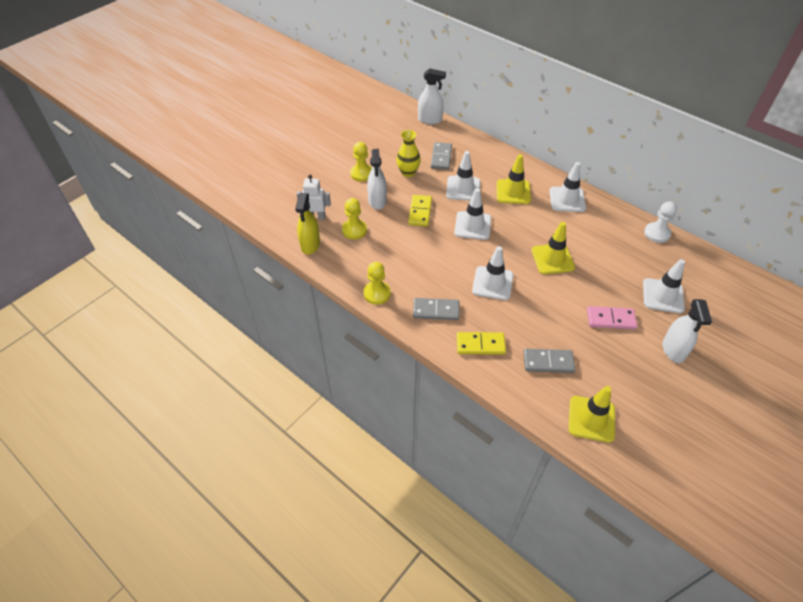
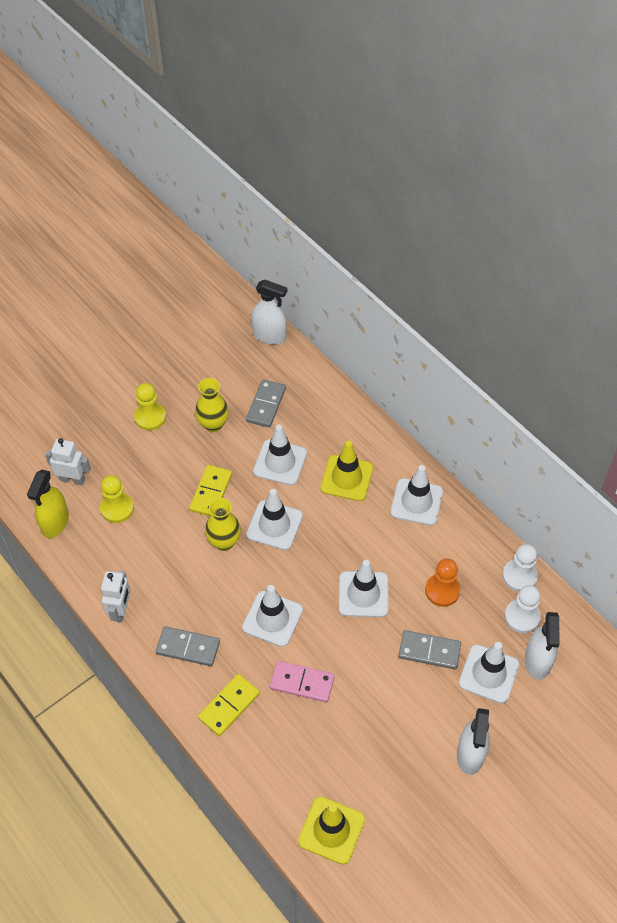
camera: 10 degrees right, 5 degrees up
yellow pawn [363,262,391,305] -> white robot [101,570,131,622]
white spray bottle [367,149,386,210] -> white spray bottle moved to [525,612,559,680]
yellow domino [456,332,506,355] -> yellow domino turned 60 degrees counterclockwise [198,674,260,736]
grey domino [524,349,575,373] -> grey domino moved to [399,630,461,670]
yellow traffic cone [531,222,575,274] -> white traffic cone [339,560,388,617]
pink domino [587,306,637,330] -> pink domino moved to [270,661,334,702]
none -> yellow vase [205,498,241,551]
none -> orange pawn [425,559,460,607]
none -> white pawn [505,585,541,633]

